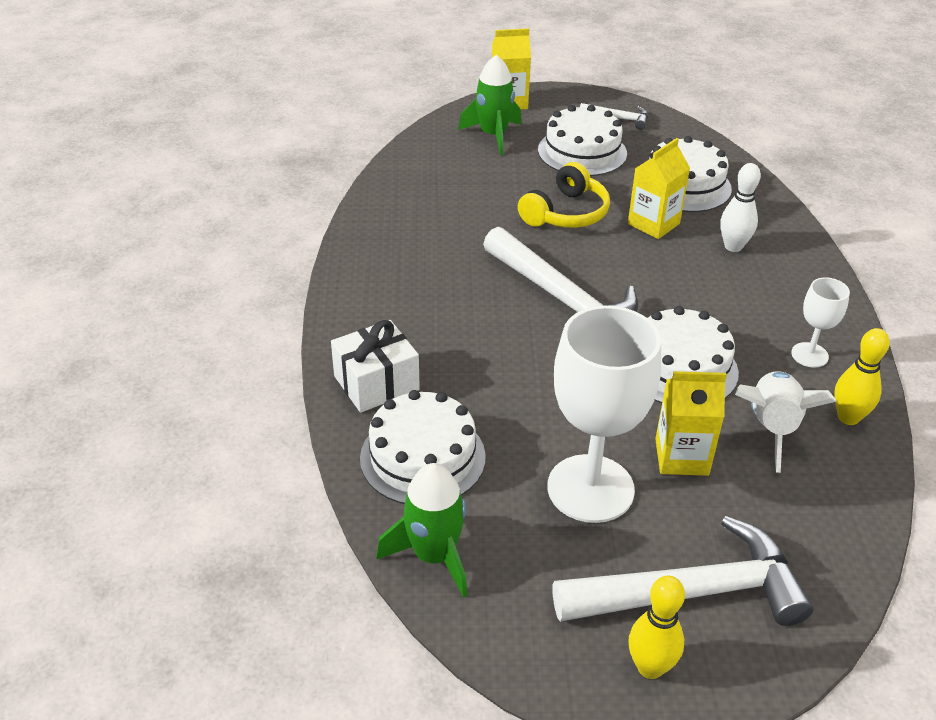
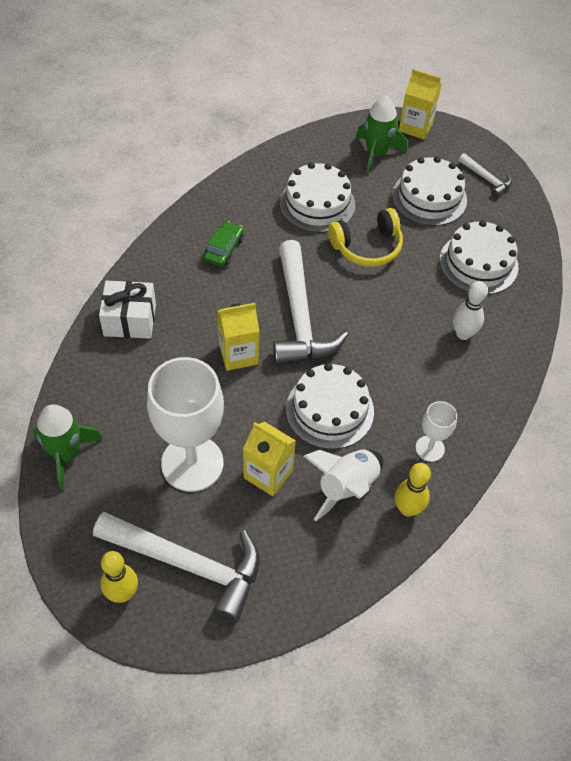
camera: 30 degrees right, 15 degrees up
white cake [360,390,486,504] -> white cake moved to [280,162,355,233]
yellow carton [628,138,690,239] -> yellow carton moved to [217,303,259,371]
none -> green car [204,221,244,267]

